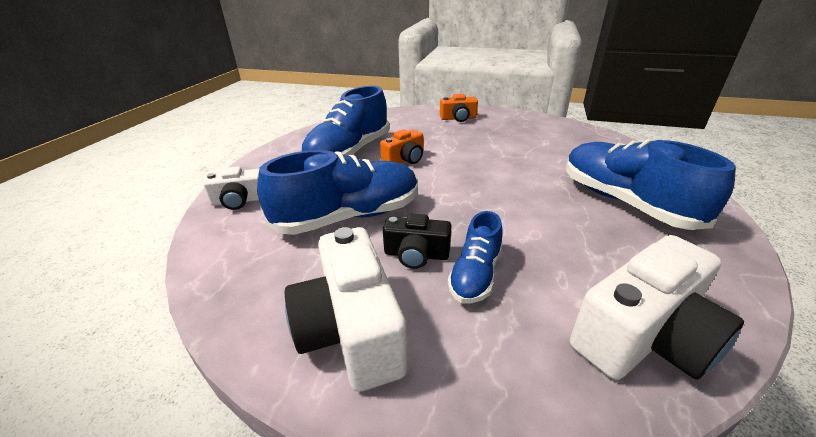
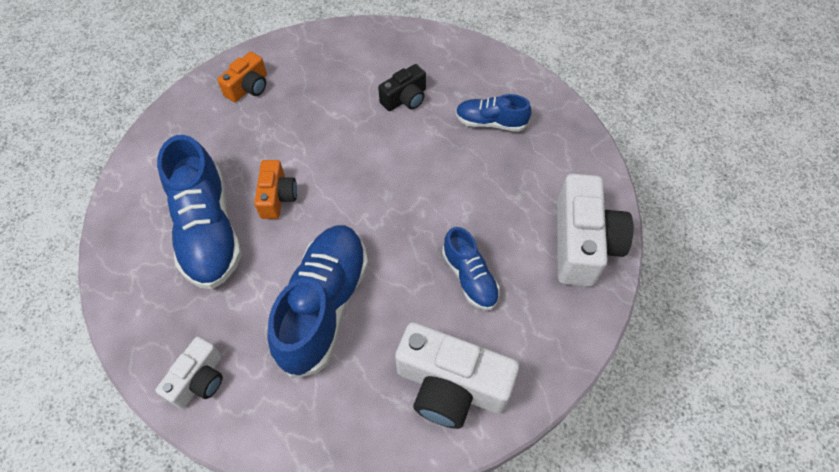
camera: 50 degrees left, 25 degrees up
black camera [383,213,452,269] -> black camera moved to [378,64,426,111]
blue shoe [566,139,736,230] -> blue shoe [456,94,532,132], size x0.55

